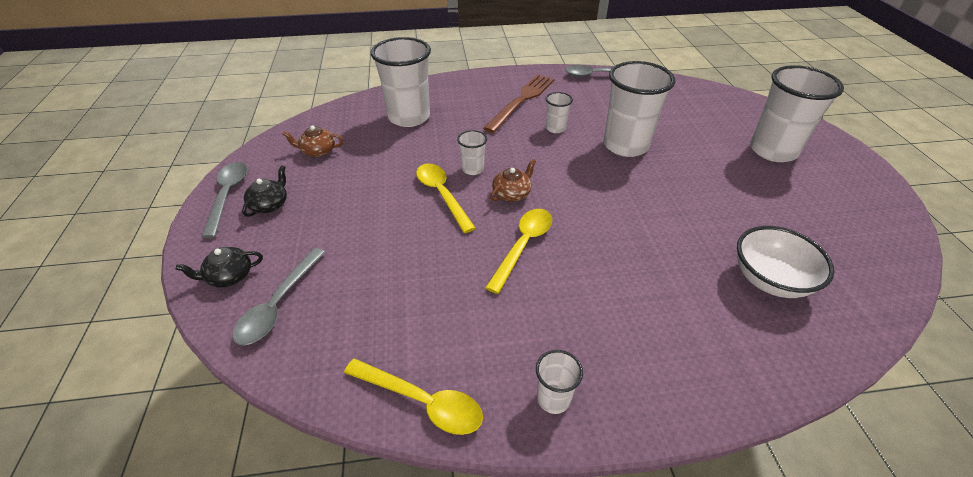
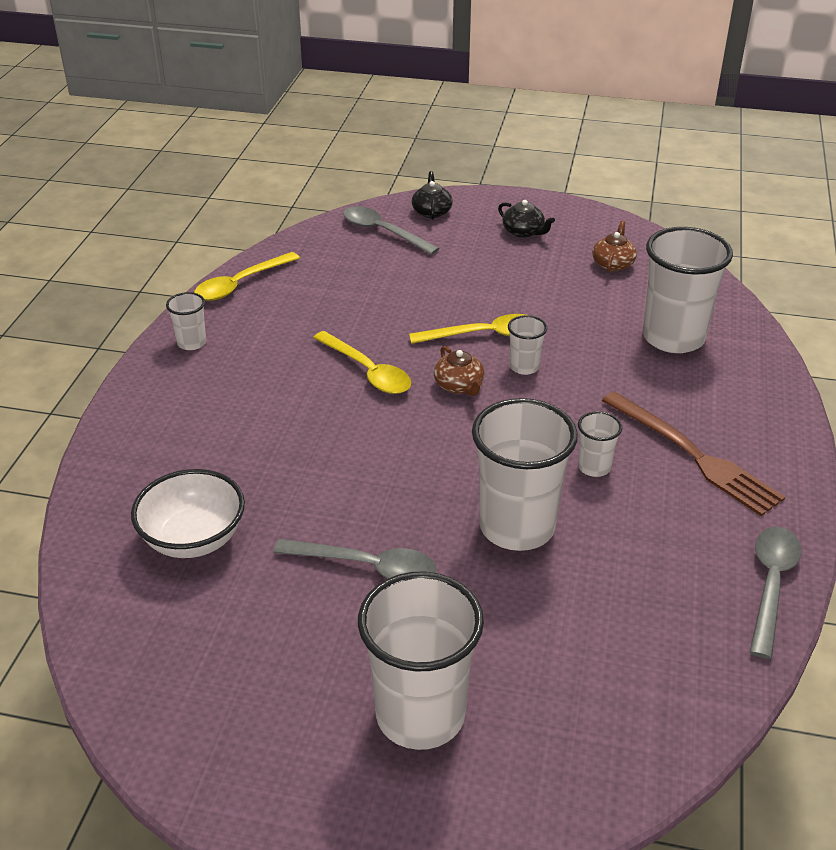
camera: 110 degrees right, 5 degrees down
grey spoon [201,162,247,238] -> grey spoon moved to [273,539,436,578]

